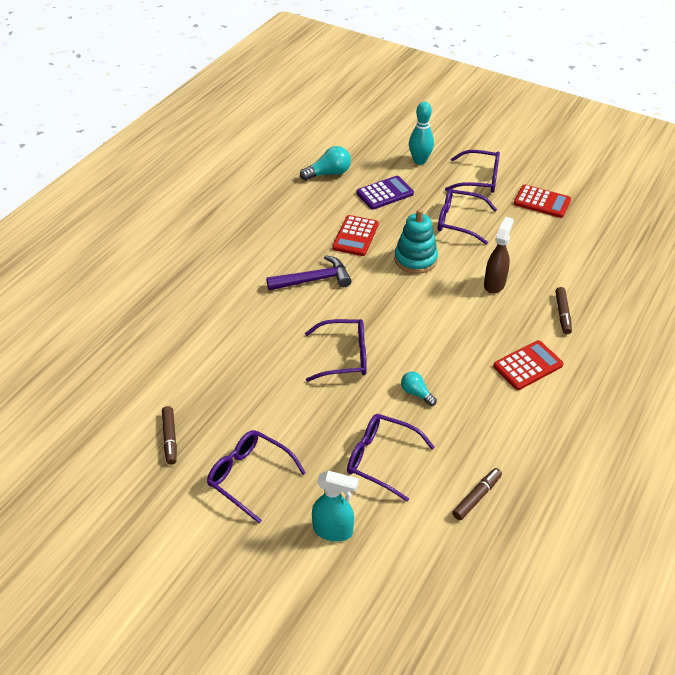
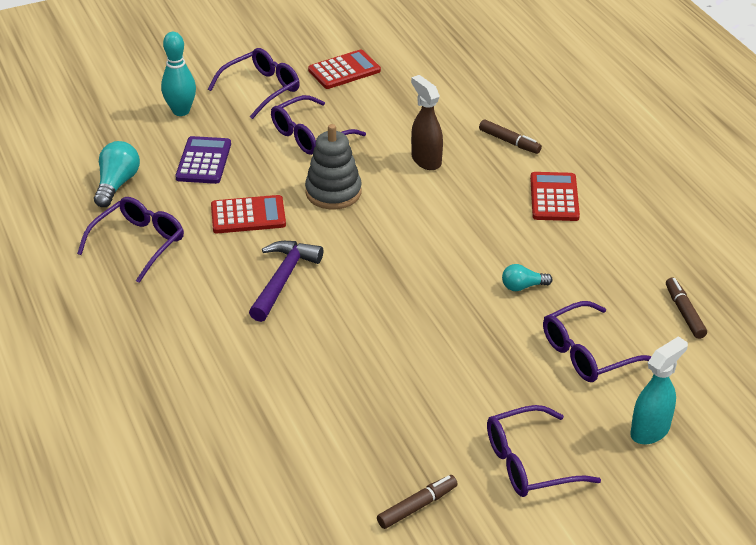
camera: 55 degrees left, 5 degrees down
brown marker [162,406,177,465] -> brown marker turned 60 degrees counterclockwise [377,475,458,529]
purple glasses [305,319,367,382] -> purple glasses moved to [77,197,184,283]
red calculator [332,215,379,256] -> red calculator turned 60 degrees counterclockwise [211,195,286,233]
turquoise stacking toy [394,209,438,274] -> grey stacking toy [305,124,362,209]

